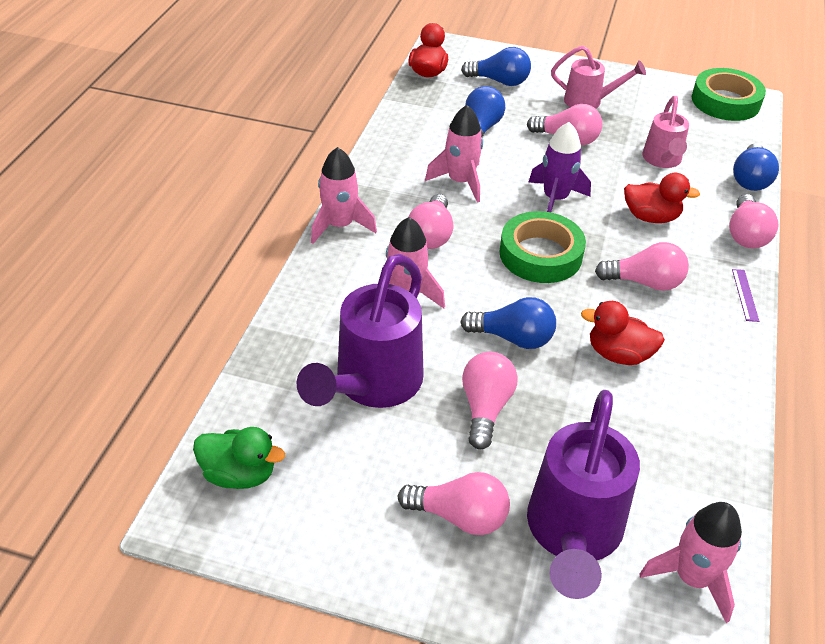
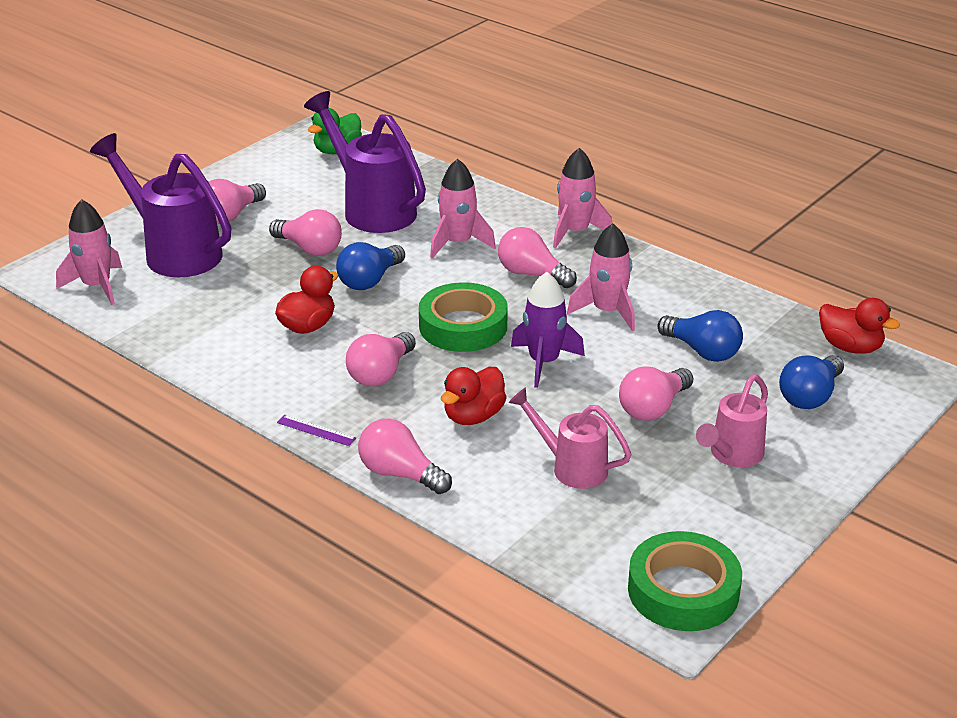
camera: 115 degrees right, 10 degrees down
blue light bulb [733,143,779,191] -> none

